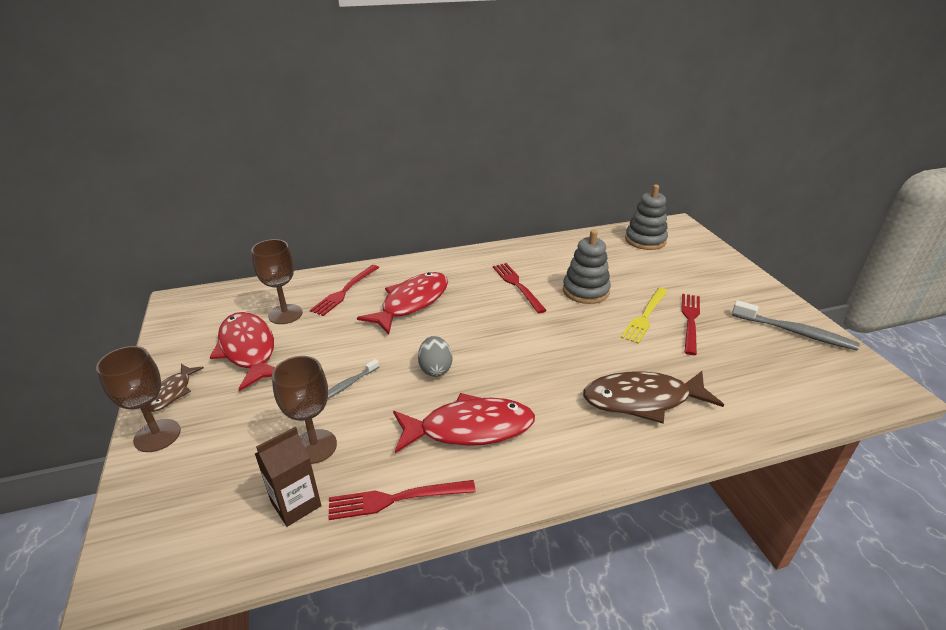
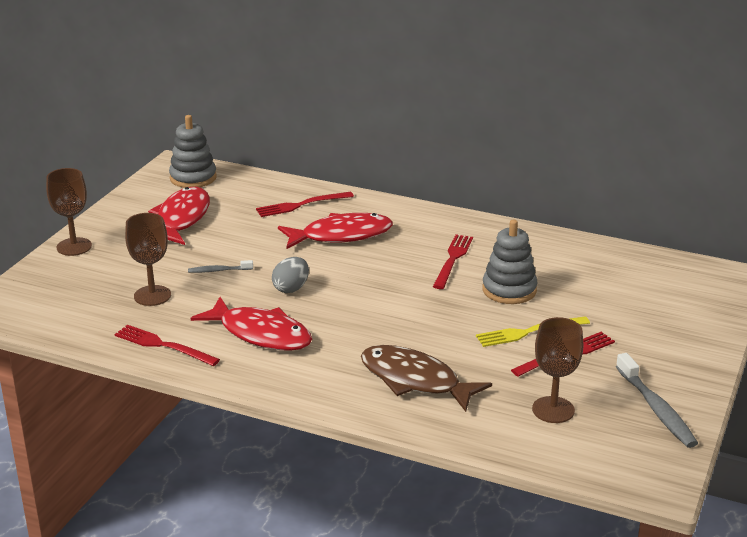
camera: 40 degrees right, 5 degrees down
brown fish [148,364,204,412] -> none
brown goblet [251,239,302,324] -> brown goblet moved to [532,317,583,423]
brown carton [255,427,321,527] -> none
grey stacking toy [625,184,668,250] -> grey stacking toy moved to [169,115,217,188]

